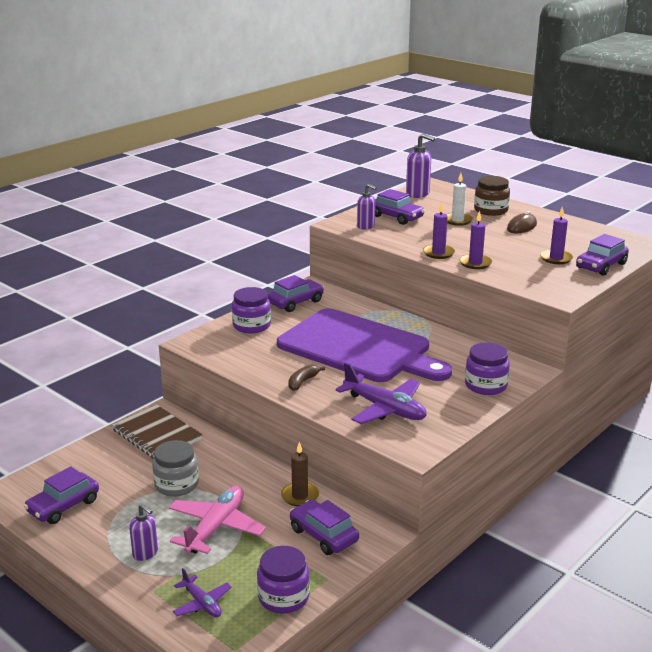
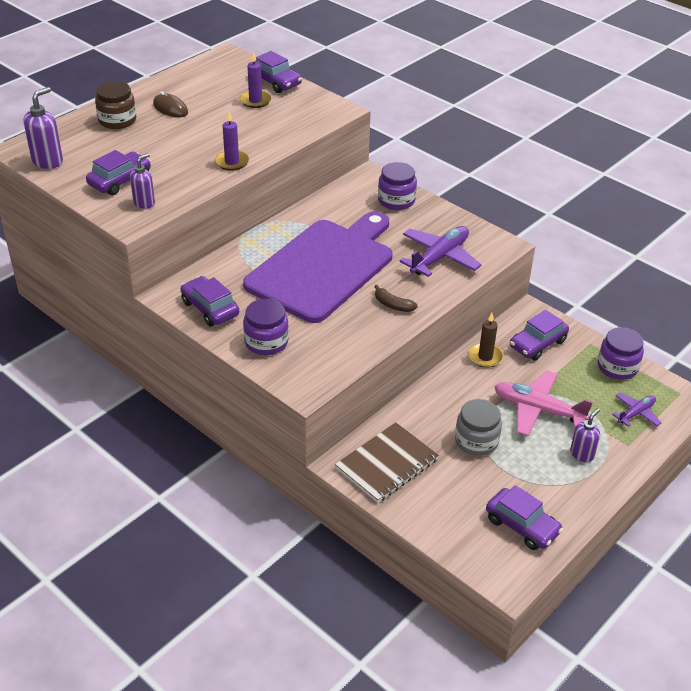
camera: 90 degrees left, 15 degrees up
white candle [447,173,473,226] -> none
purple candle [459,211,492,269] -> none

